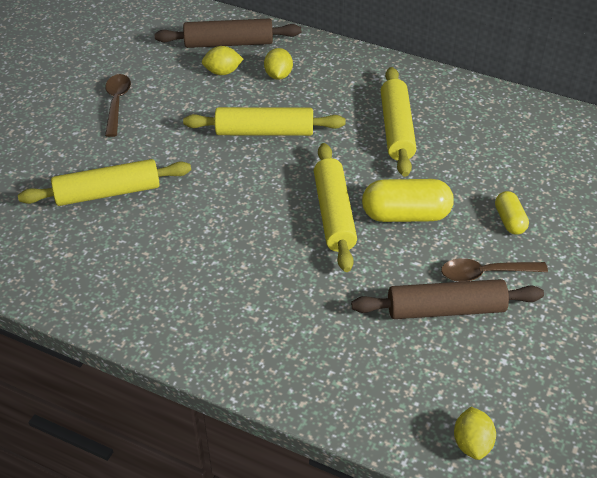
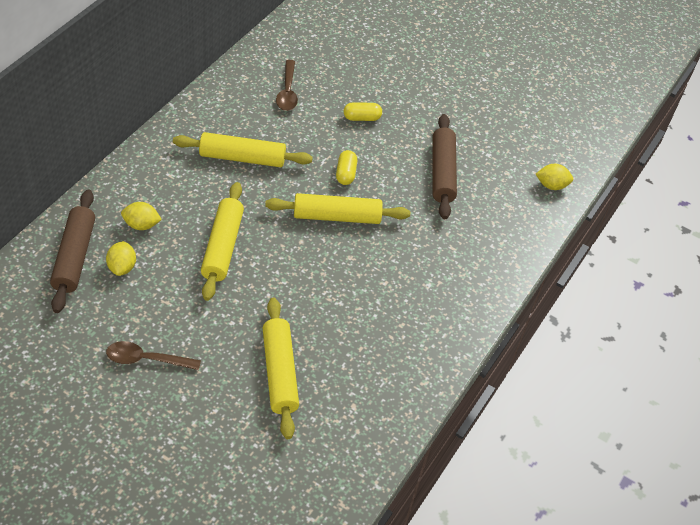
camera: 90 degrees left, 5 degrees up
yellow capsule [362,179,454,222] -> yellow capsule [336,150,357,185], size x0.57
brown spoon [441,258,548,282] -> brown spoon moved to [276,60,298,111]

